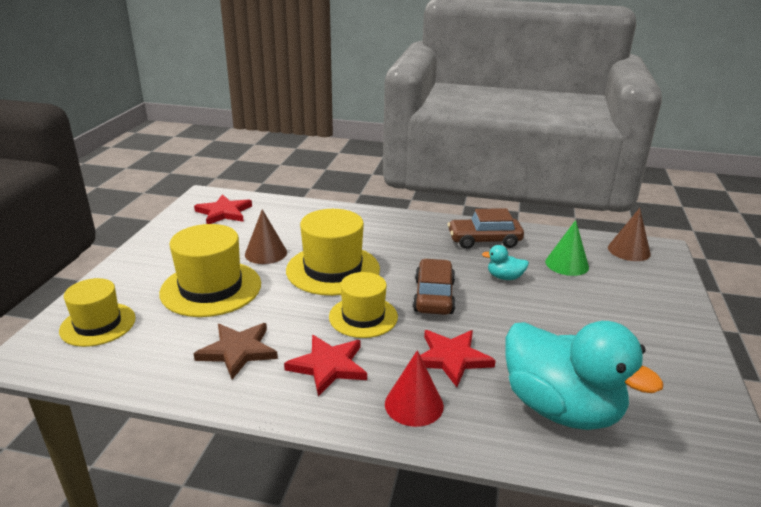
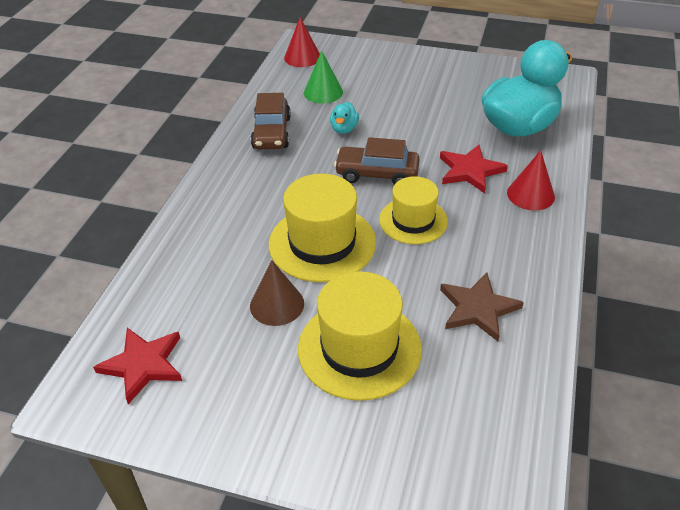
camera: 85 degrees left, 15 degrees up
yellow hat [59,278,136,347] -> none
red star [284,335,367,396] -> none
brown cone [608,208,651,261] -> red cone [284,17,320,67]

